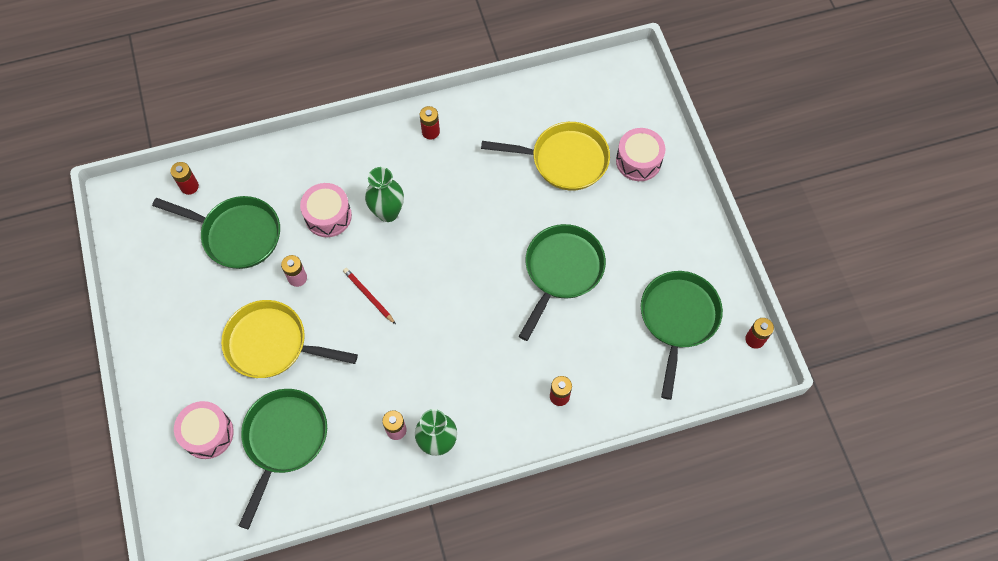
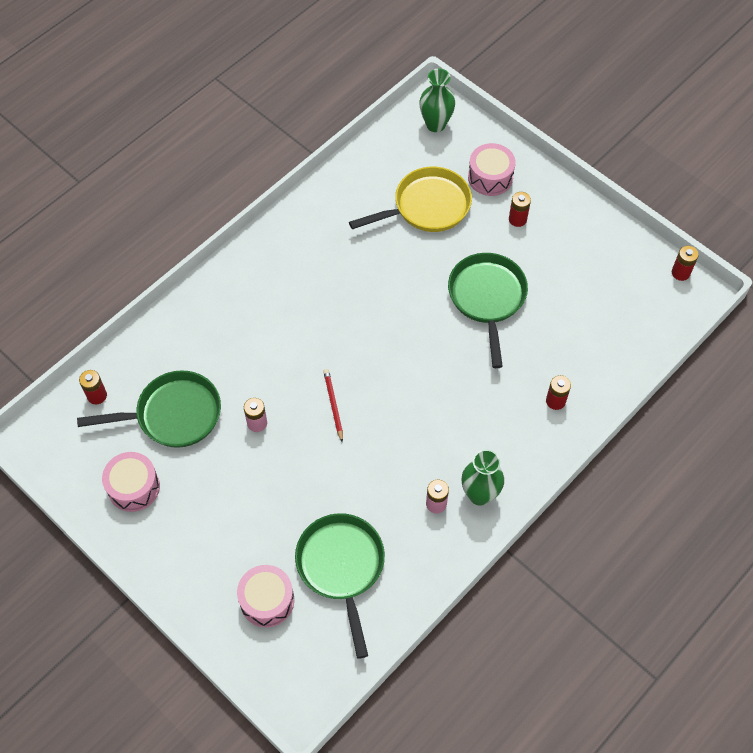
camera: 30 degrees left, 5 degrees down
yellow pan [221,300,358,378] -> none
pink drum [300,183,352,237] -> pink drum moved to [102,452,160,512]
red pencil [343,268,396,324] -> red pencil turned 60 degrees clockwise [323,369,343,443]
green vase [365,167,404,222] -> green vase moved to [419,69,455,132]
red battery [420,106,440,140] -> red battery moved to [509,192,531,227]
green pan [641,271,723,400] -> none

